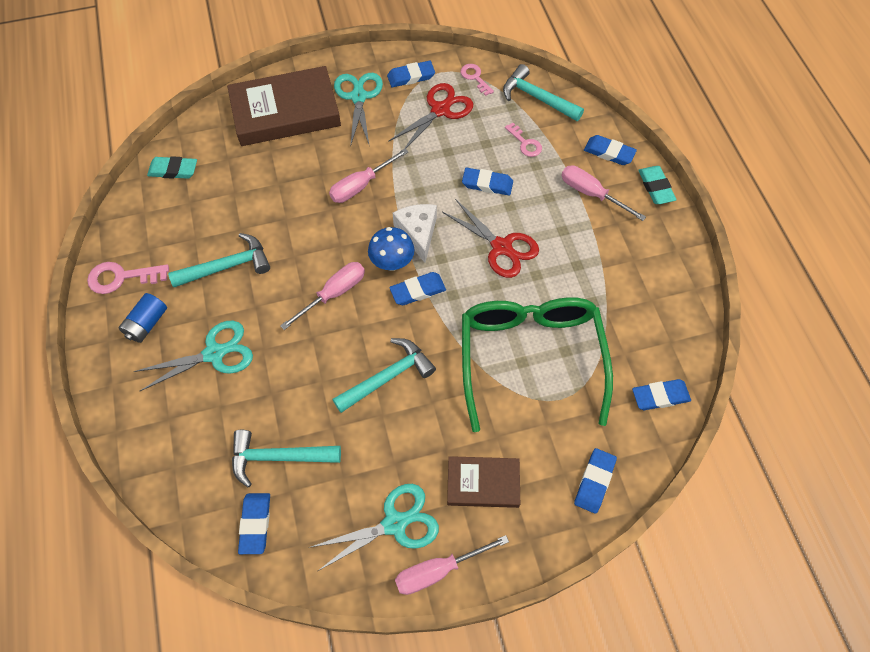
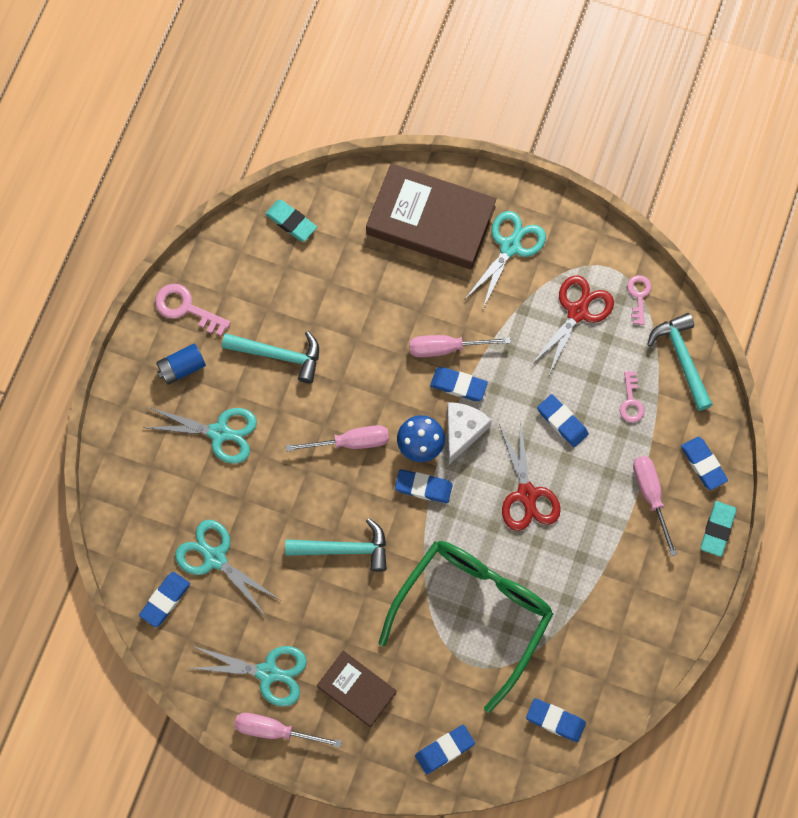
camera: 35 degrees right, 10 degrees up
turquoise hammer [232,430,341,487] -> turquoise scissors [175,520,280,614]
blue eraser [387,61,435,87] -> blue eraser moved to [430,367,488,401]
red scissors [388,83,473,149] -> red scissors turned 45 degrees counterclockwise [530,275,614,375]

